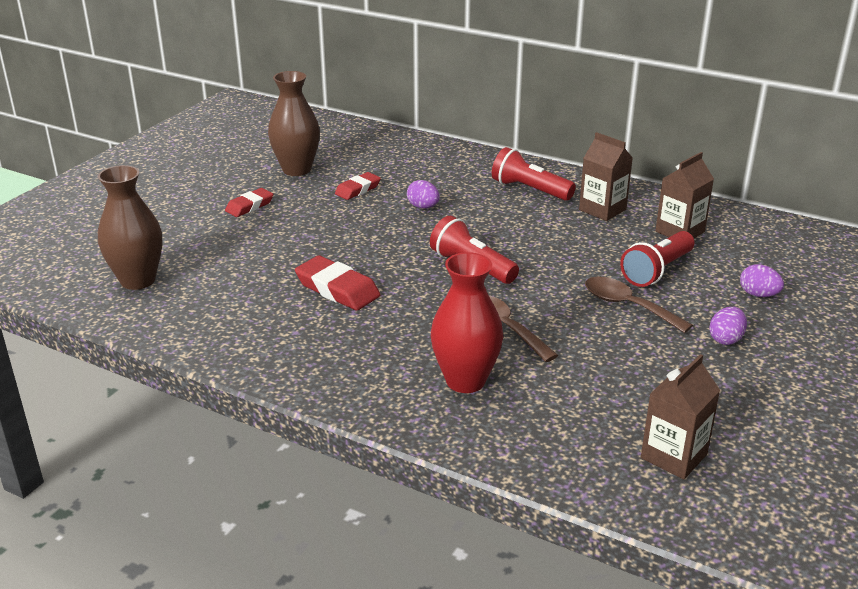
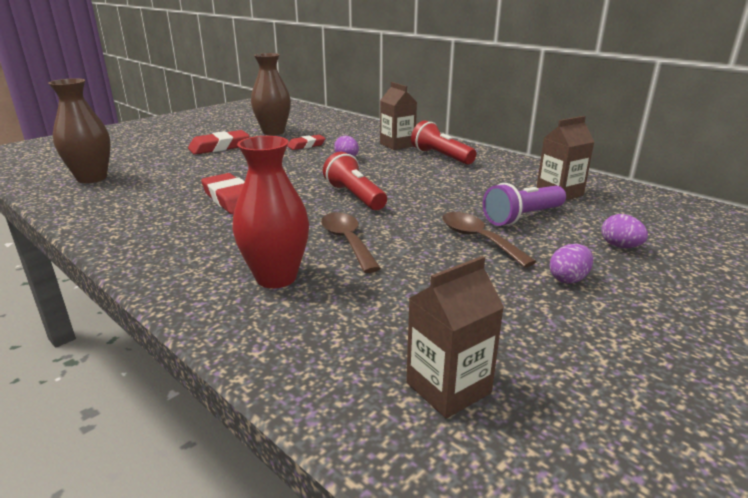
camera: 15 degrees right, 5 degrees down
red eraser [225,188,273,217] -> red eraser [188,130,249,155], size x1.56
brown carton [579,132,633,221] -> brown carton moved to [380,82,417,150]
red flashlight [620,231,694,287] -> purple flashlight [483,183,566,226]

